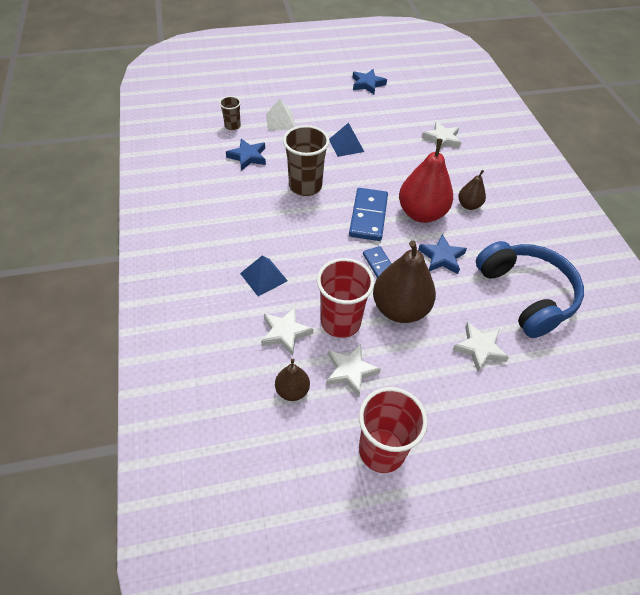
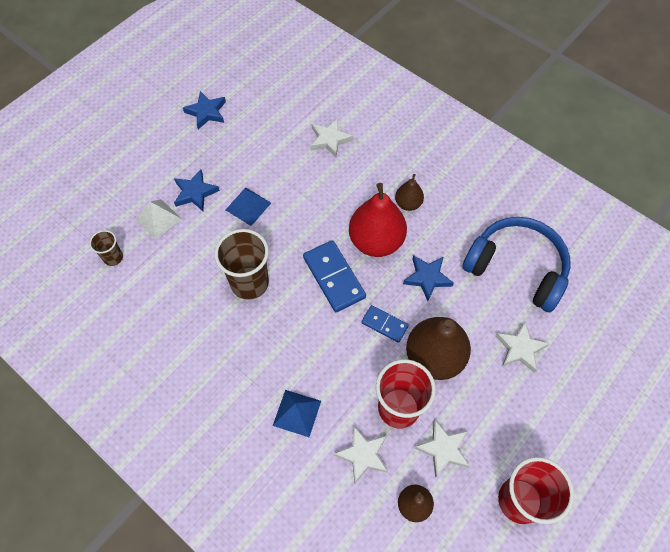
camera: 35 degrees left, 10 degrees up
blue star [226,139,266,171] -> blue star moved to [174,169,220,211]

